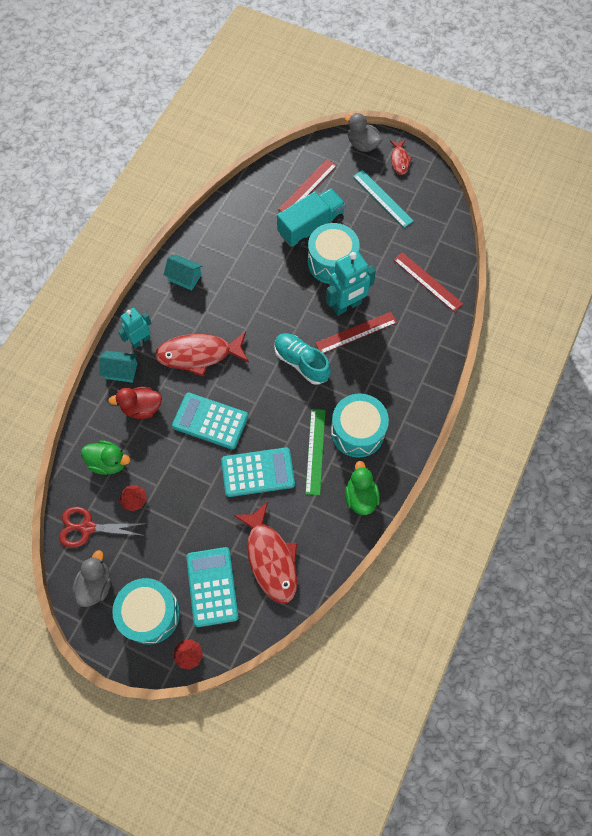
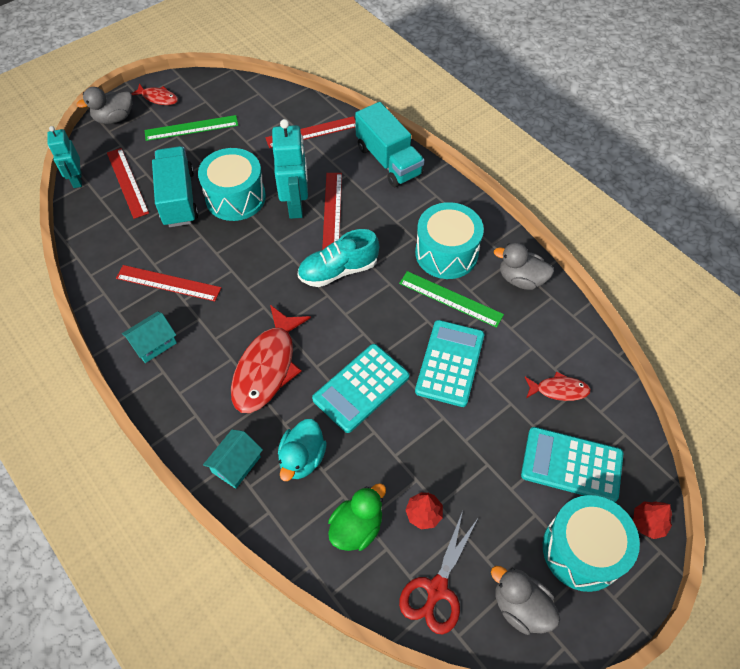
camera: 65 degrees left, 10 degrees down
red duck [108,387,162,419] -> turquoise duck [278,419,327,481]
turquoise robot [118,308,152,348] -> turquoise robot moved to [47,126,82,188]
red fish [233,502,297,604] -> red fish [525,372,591,401], size x0.51
green duck [345,461,380,515] -> grey duck [494,243,554,290]
turquoise ruler [353,170,414,228] -> green ruler [145,115,238,141]
none -> red ruler [116,265,221,301]
none -> turquoise truck [355,102,425,187]

